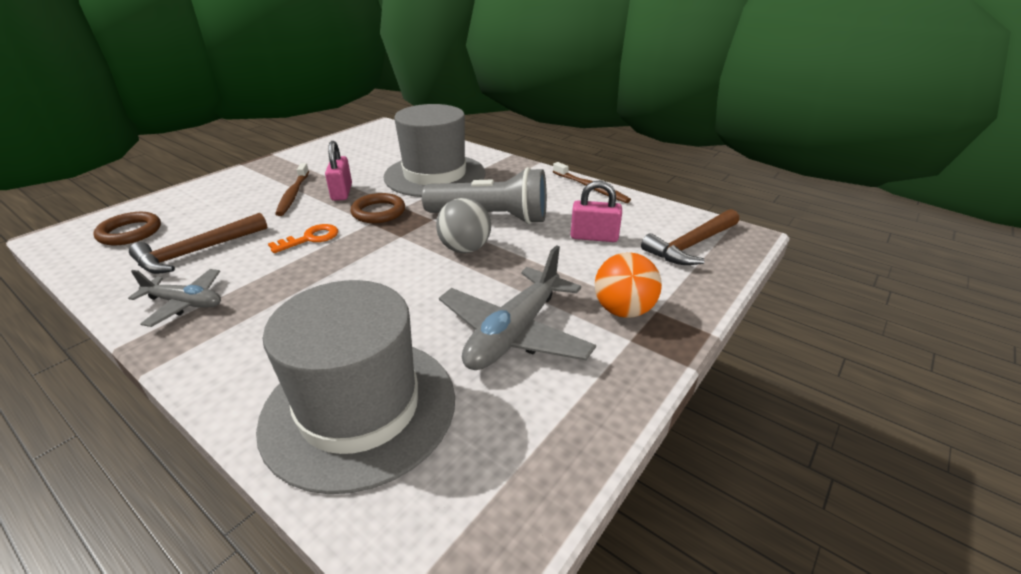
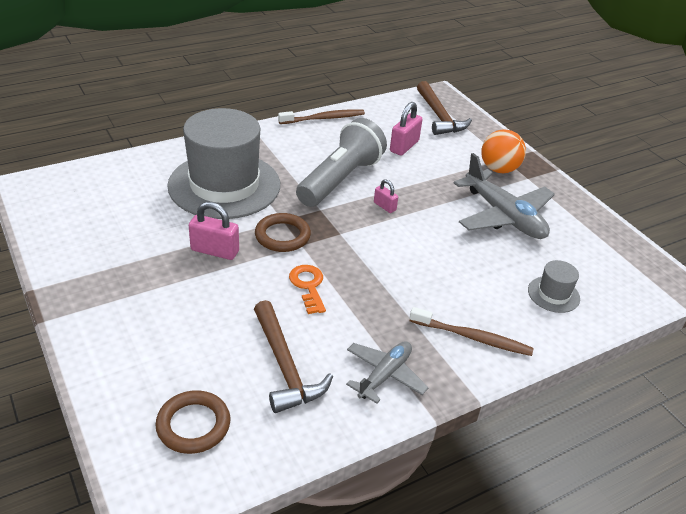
camera: 70 degrees left, 5 degrees up
grey hat [256,280,455,494] -> grey hat [528,260,580,313], size x0.41
brown toothbrush [275,163,309,216] -> brown toothbrush moved to [410,307,534,356]
grey ball [436,198,491,253] -> pink padlock [374,179,398,213]

